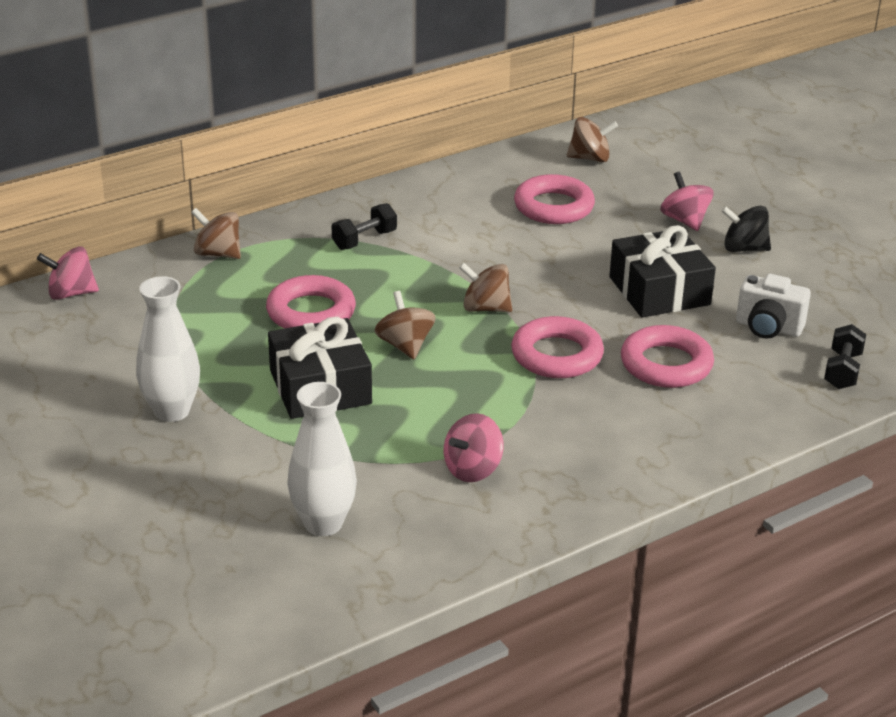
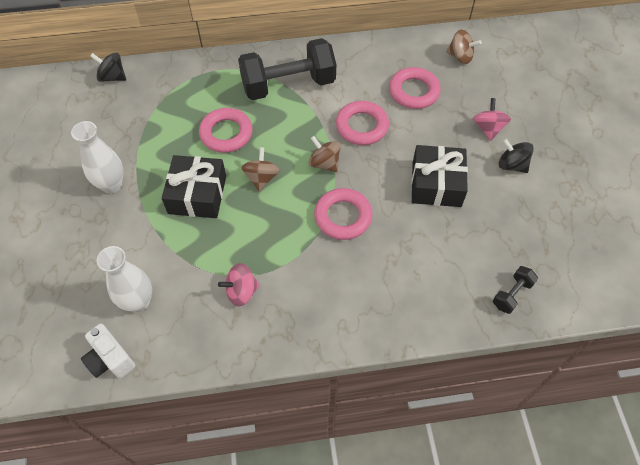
camera: 25 degrees right, 25 degrees up
pink spinning top [37,246,99,300] -> black spinning top [90,53,126,82]
brown spinning top [191,208,241,259] -> none
black dumbbell [332,203,397,250] -> black dumbbell [238,38,336,100], size x2.28
pink ring [621,325,714,388] -> pink ring moved to [336,101,389,145]
white camera [736,274,811,339] -> white camera moved to [81,323,135,378]

